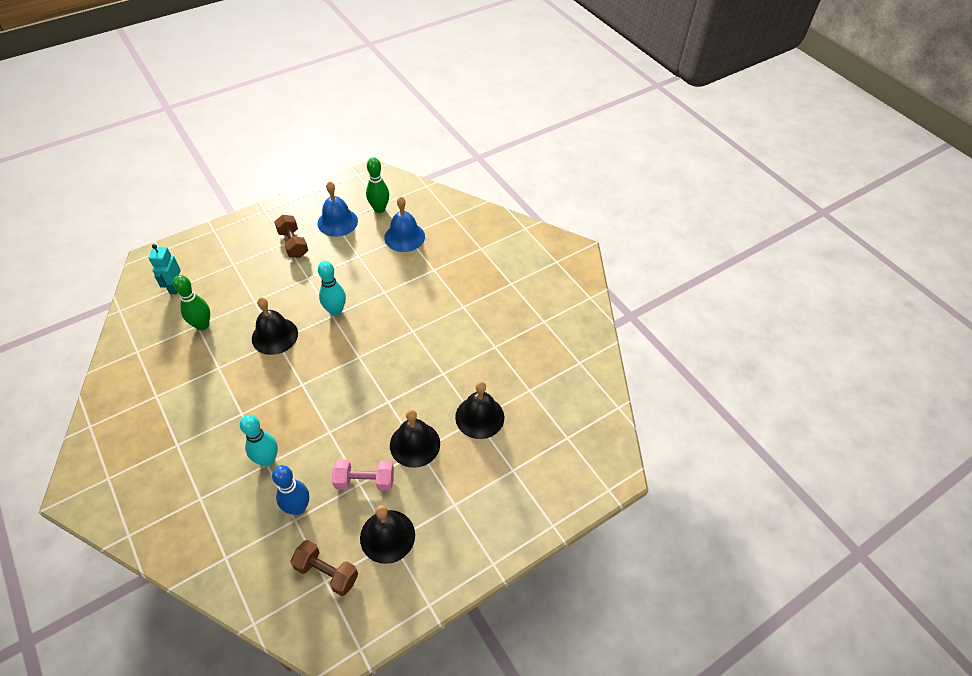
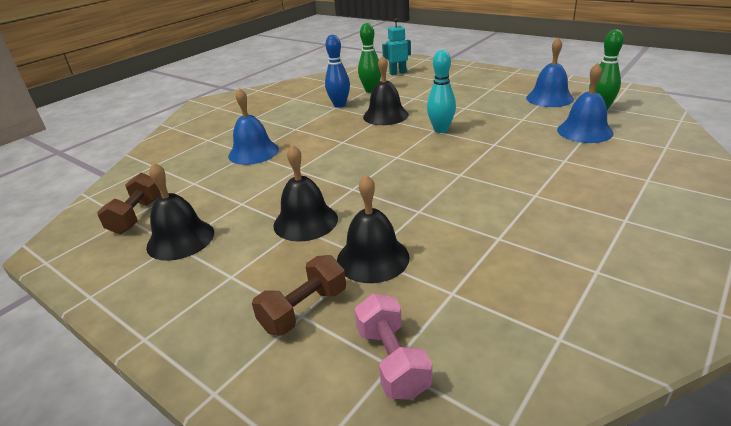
camera: 75 degrees right, 20 degrees down
turquoise bowling pin [240,415,278,466] -> blue bell [228,88,279,165]
blue bowling pin [272,465,309,515] -> blue bowling pin moved to [325,35,350,108]
brown dumbbell [274,215,308,258] -> brown dumbbell moved to [252,255,346,336]
pink dumbbell [332,459,394,491] -> pink dumbbell moved to [354,294,432,400]

